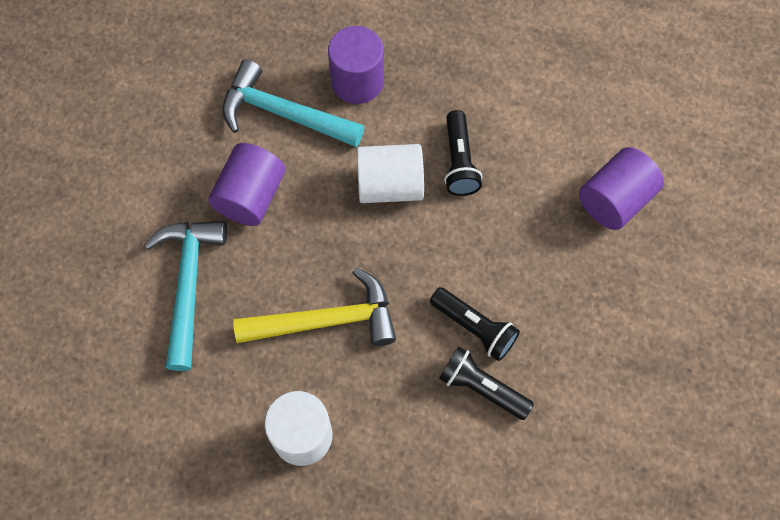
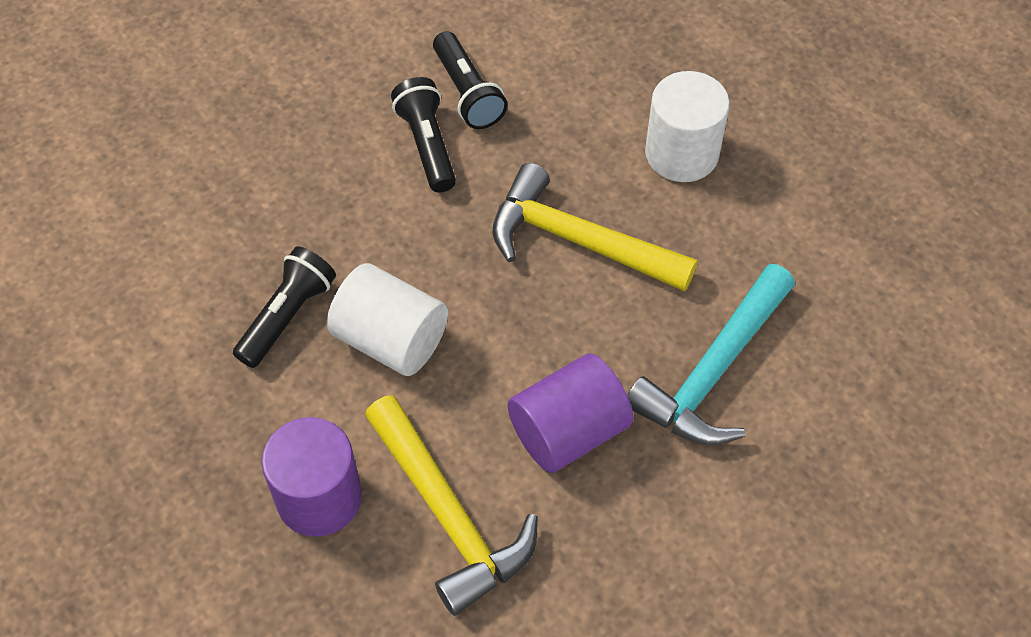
camera: 145 degrees left, 10 degrees down
turquoise hammer [222,60,365,147] -> yellow hammer [365,395,538,616]
purple cylinder [579,147,664,230] -> none

